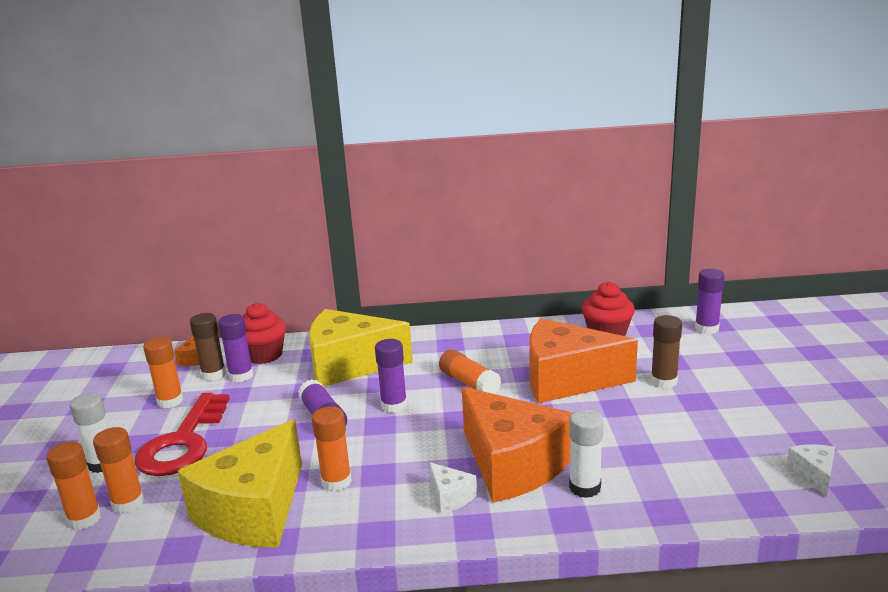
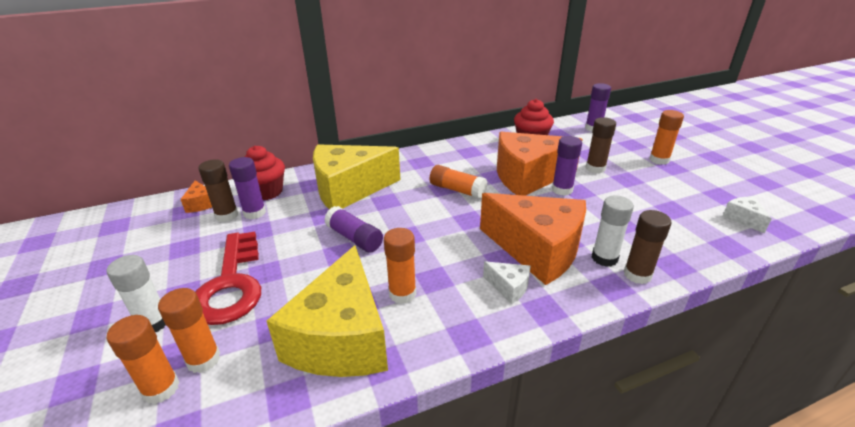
camera: 20 degrees left, 10 degrees up
orange glue stick [143,337,183,408] -> orange glue stick moved to [649,110,684,165]
purple glue stick [375,339,407,413] -> purple glue stick moved to [552,136,582,196]
none -> brown glue stick [624,210,671,284]

